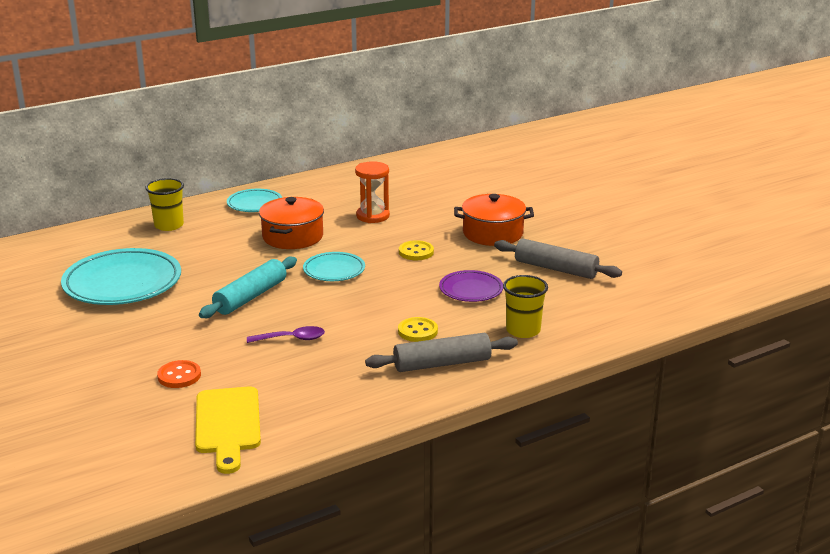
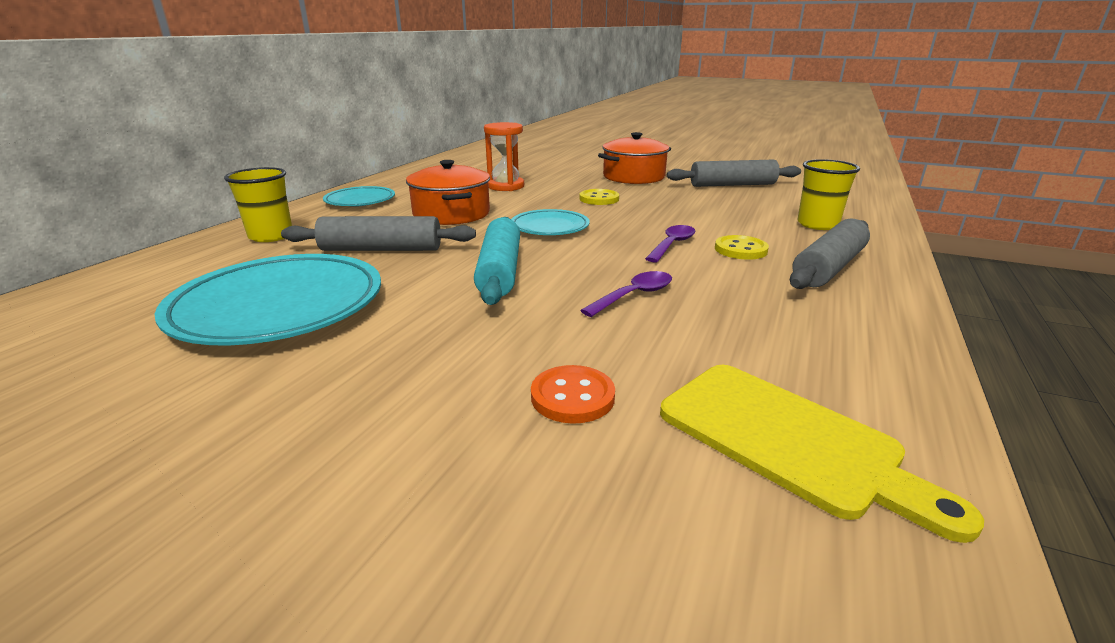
camera: 35 degrees left, 0 degrees up
purple plate [439,270,503,302] -> none
none -> grey rolling pin [281,216,476,251]
none -> purple spoon [645,225,695,262]

